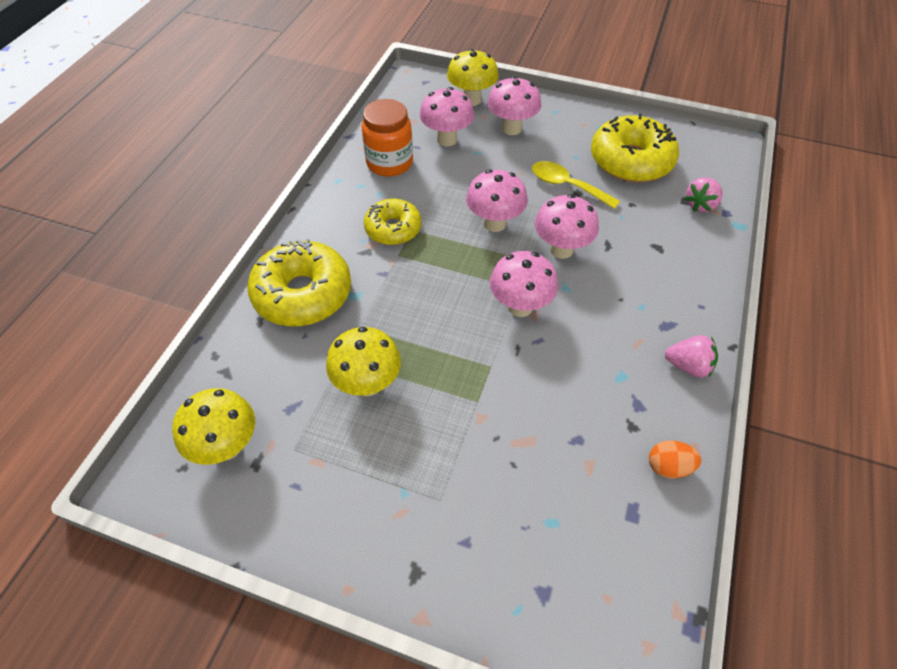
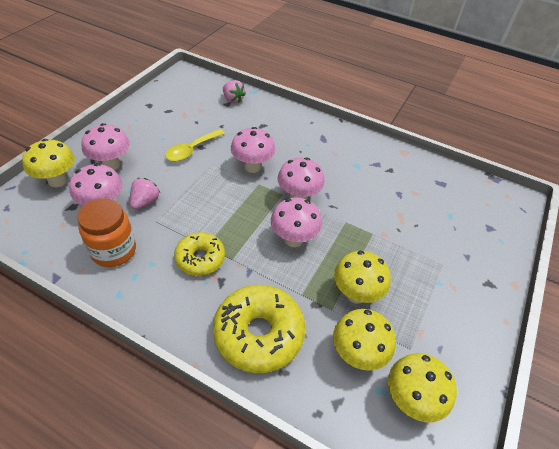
camera: 85 degrees left, 5 degrees down
pink mushroom [466,170,528,232] -> pink mushroom moved to [271,198,322,247]
yellow donut [591,114,679,182] -> none
orange egg [649,440,701,478] -> none
pink strawberry [665,335,718,378] -> pink strawberry moved to [130,178,160,210]
none -> yellow mushroom [333,309,396,371]

